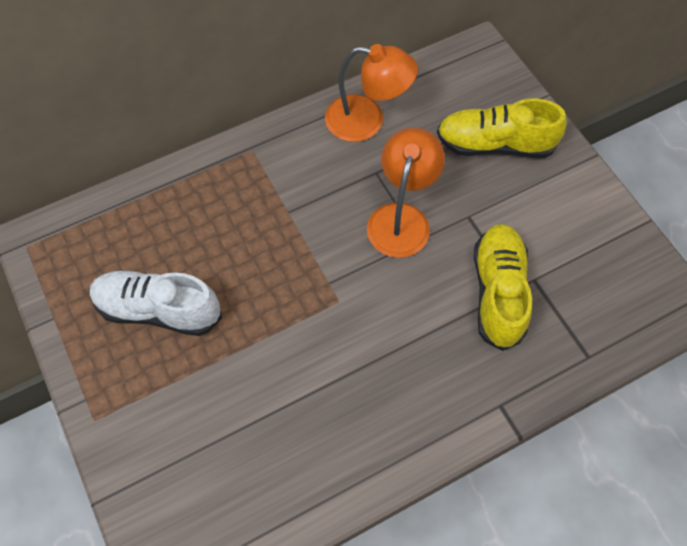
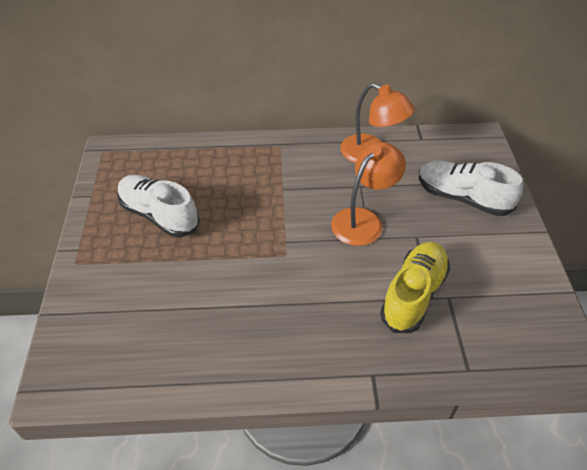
camera: 25 degrees right, 15 degrees down
yellow shoe [437,99,567,158] -> white shoe [419,161,523,216]

